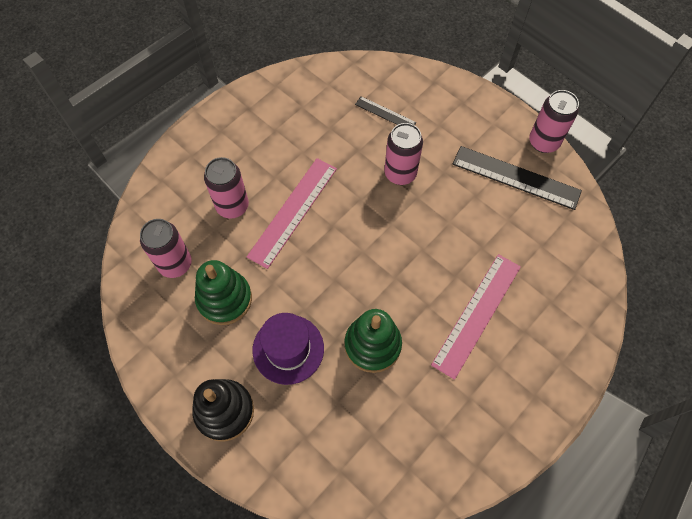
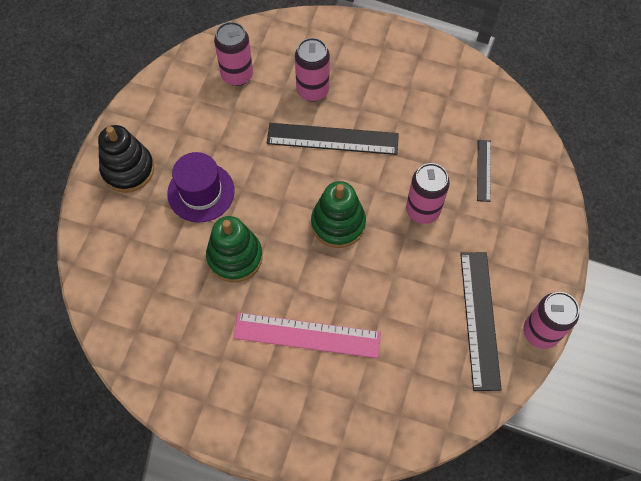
camera: 65 degrees right, 0 degrees up
green stacking toy [195,260,252,325] -> green stacking toy moved to [311,181,366,248]
pink ruler [247,158,337,269] -> black ruler [267,123,399,155]

